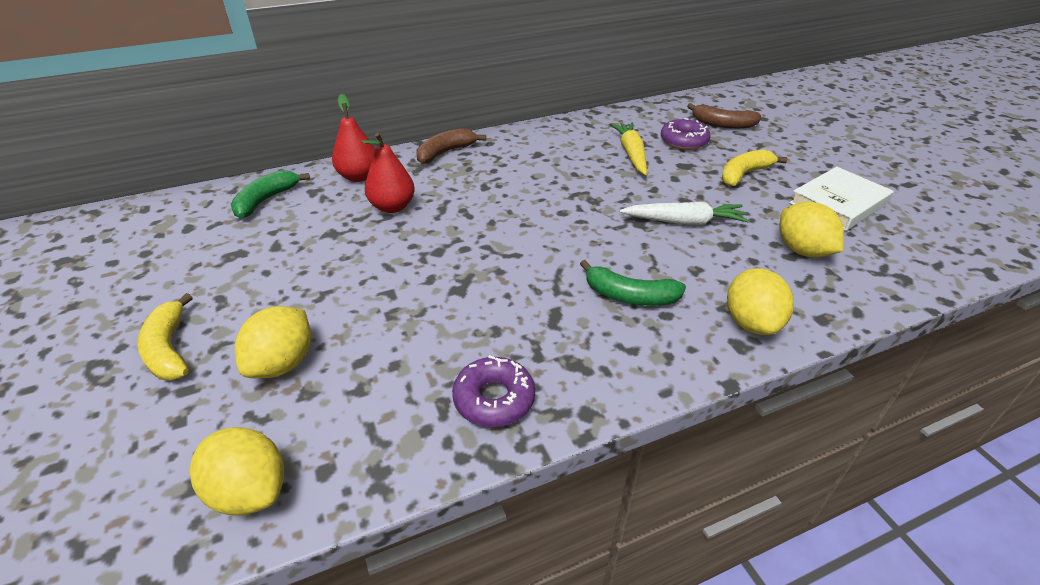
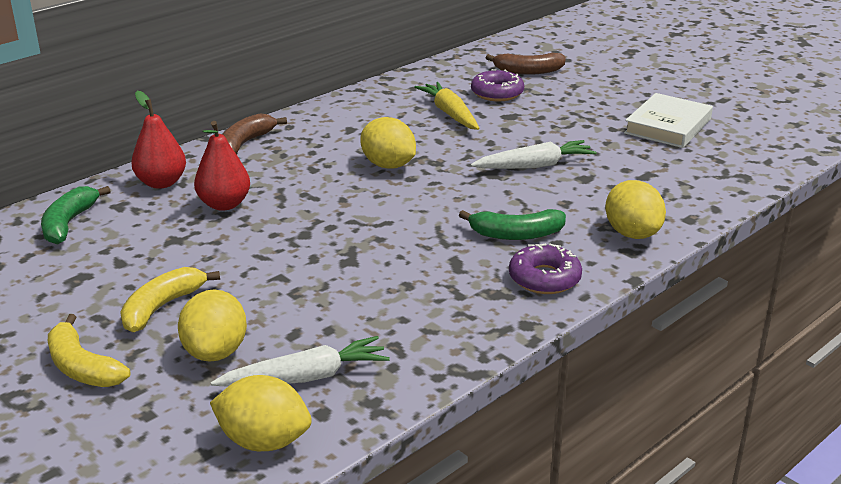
camera: 20 degrees left, 10 degrees down
purple donut [452,355,535,427] -> purple donut moved to [509,243,582,294]
yellow banana [721,150,787,186] -> yellow banana moved to [120,267,220,332]
yellow lemon [780,202,844,258] -> yellow lemon moved to [360,117,416,169]
none -> white carrot [211,336,390,387]

